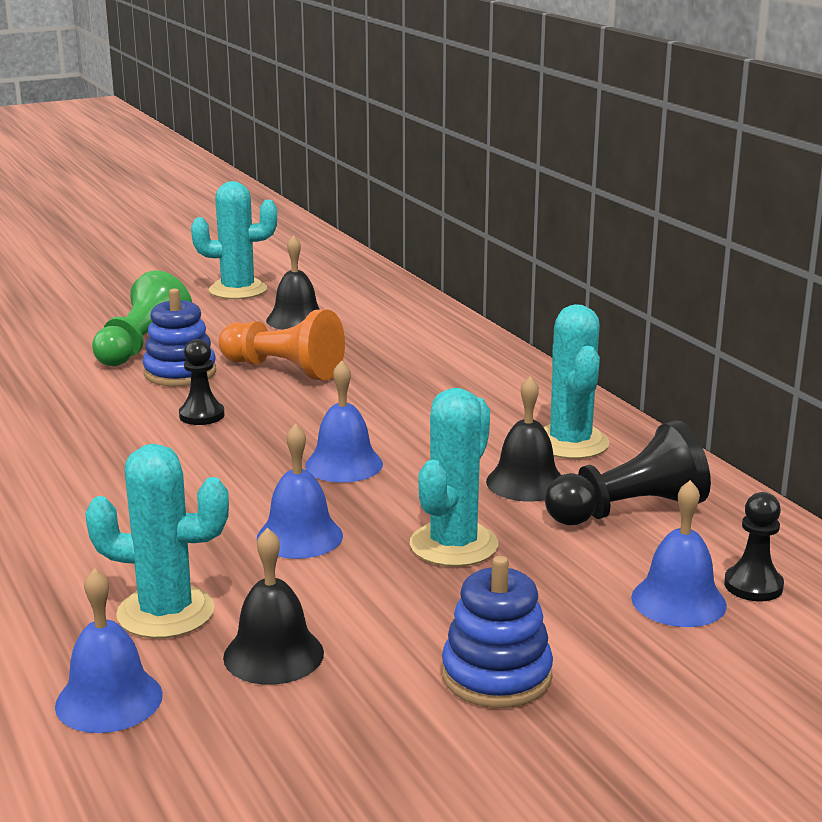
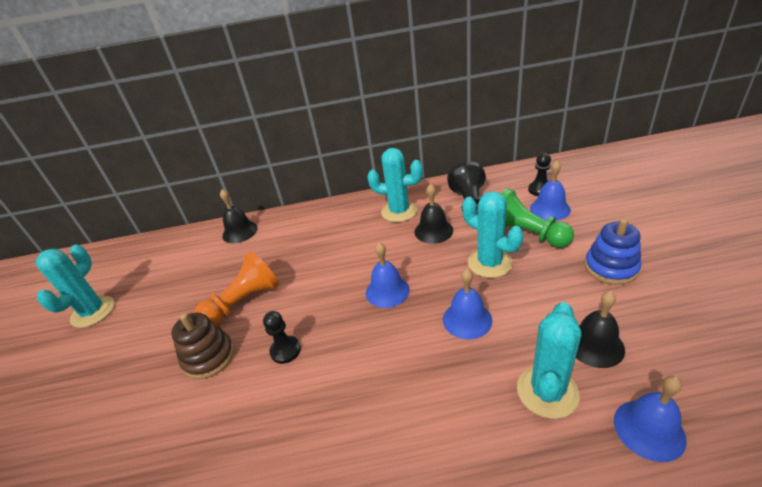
camera: 65 degrees left, 15 degrees up
green pawn [92,270,192,366] -> green pawn moved to [501,188,574,248]
blue stacking toy [143,288,216,386] -> brown stacking toy [171,313,234,379]
black bell [266,235,320,330] -> black bell moved to [220,189,257,243]

